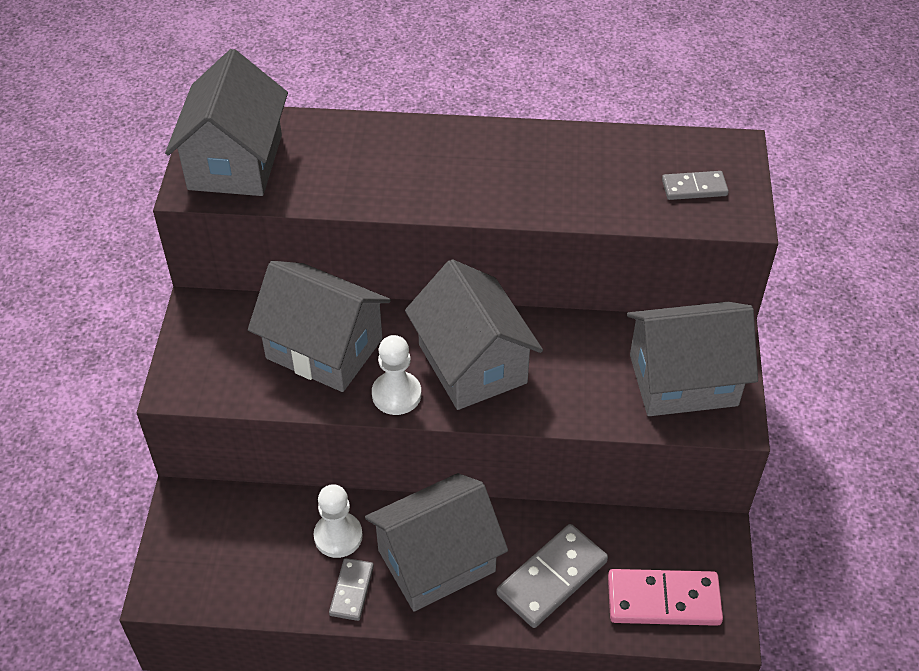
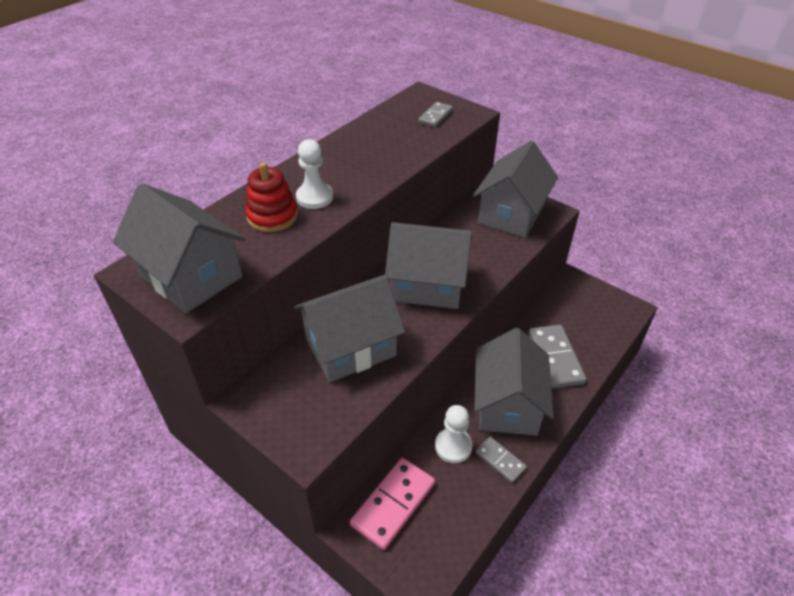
camera: 55 degrees left, 5 degrees down
white pawn [372,335,421,415] -> white pawn moved to [296,139,333,209]
pink domino [608,569,723,626] -> pink domino moved to [350,458,435,550]
none -> red stacking toy [245,162,298,232]

